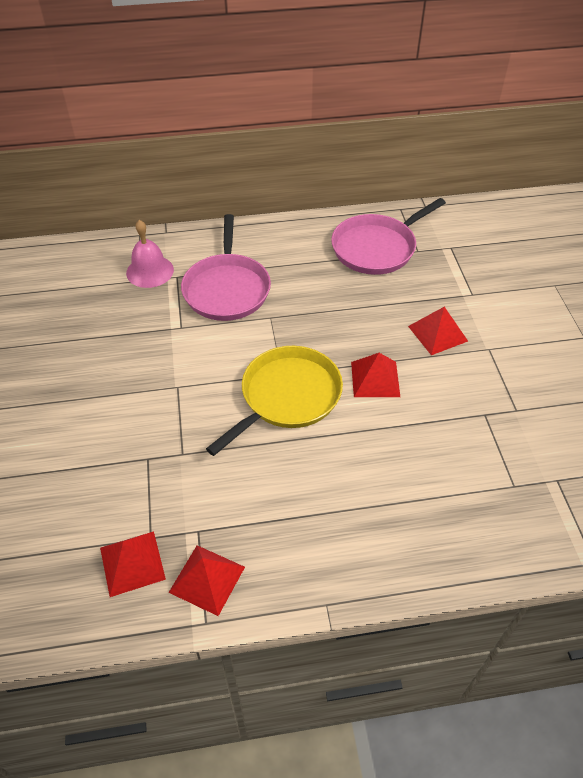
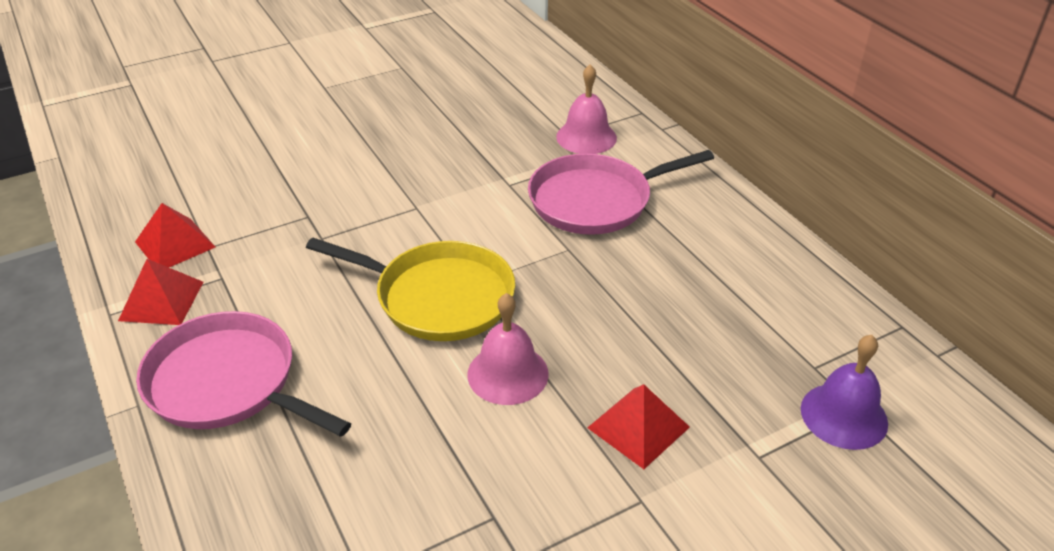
camera: 70 degrees right, 10 degrees down
pink pan [331,198,446,275] -> pink pan moved to [136,311,351,437]
red pyramid [351,353,400,397] -> pink bell [467,293,549,405]
none -> purple bell [801,335,888,450]

